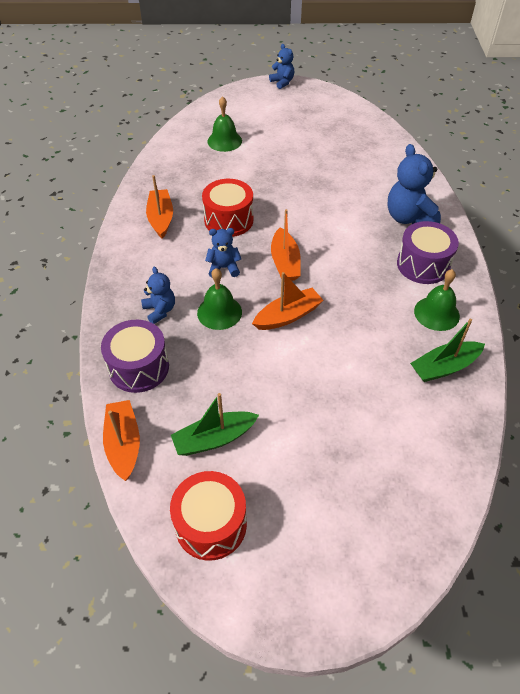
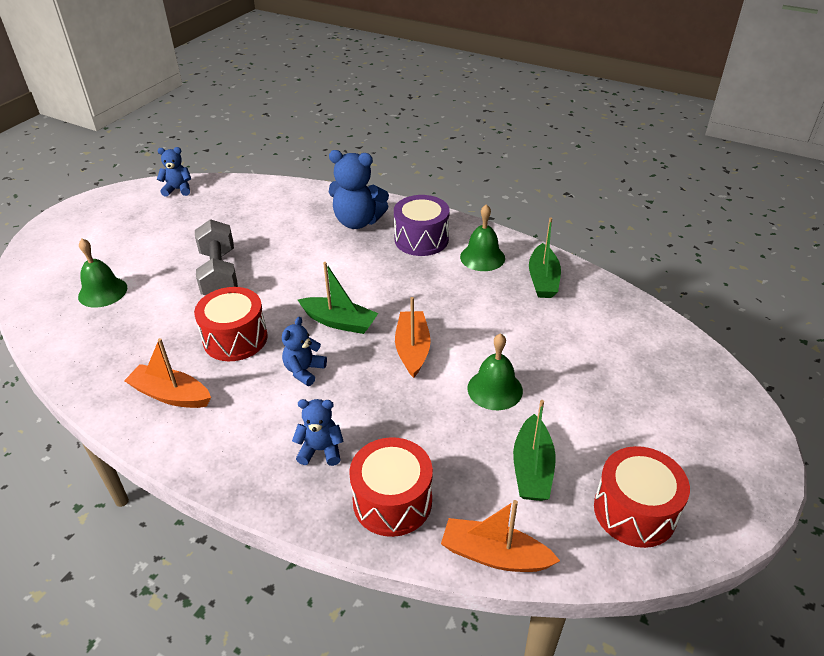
camera: 60 degrees left, 10 degrees down
purple drum [101,320,169,393] -> red drum [349,437,433,537]
green bell [197,268,242,330] -> green bell moved to [468,333,523,410]
blue teddy bear [269,44,294,89] -> blue teddy bear moved to [157,147,191,197]
orange boat [271,209,301,281] -> green boat [298,262,378,334]
none -> grey dumbbell [195,219,238,295]

